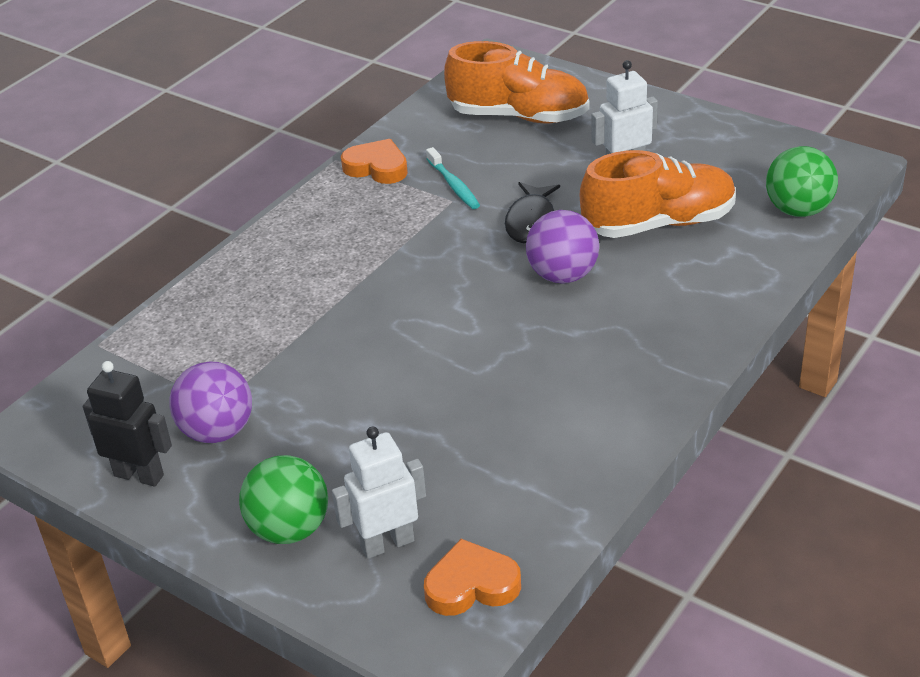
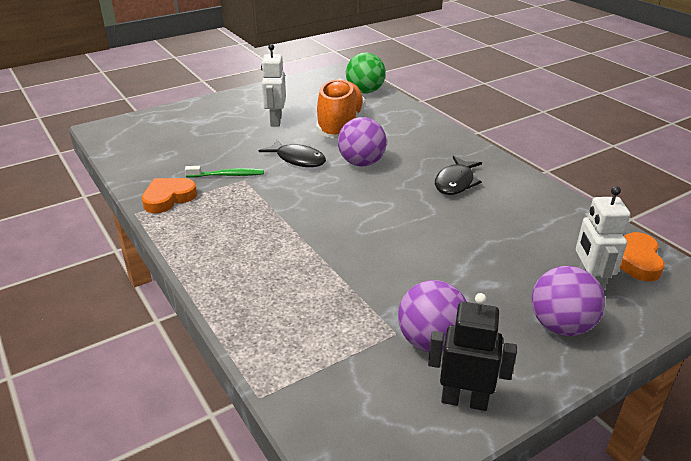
camera: 70 degrees left, 5 degrees down
black robot [83,361,172,486] -> black robot turned 60 degrees clockwise [428,293,517,411]
green ball [239,455,328,544] -> purple ball [532,266,605,336]
turquoise toothbrush [426,147,480,209] -> green toothbrush [185,166,264,178]
orange shoe [444,41,590,123] -> none
none -> black fish [435,156,482,195]

